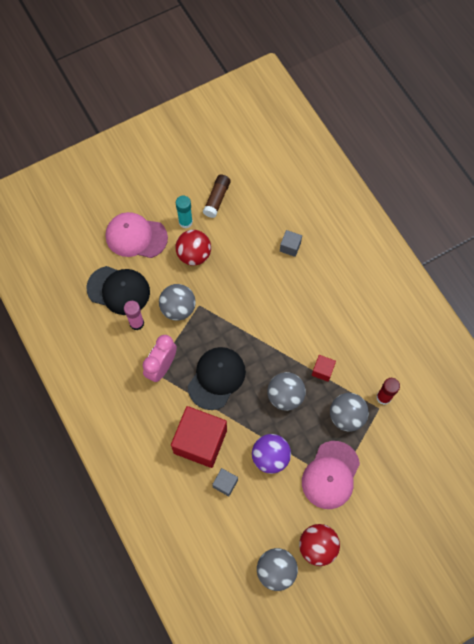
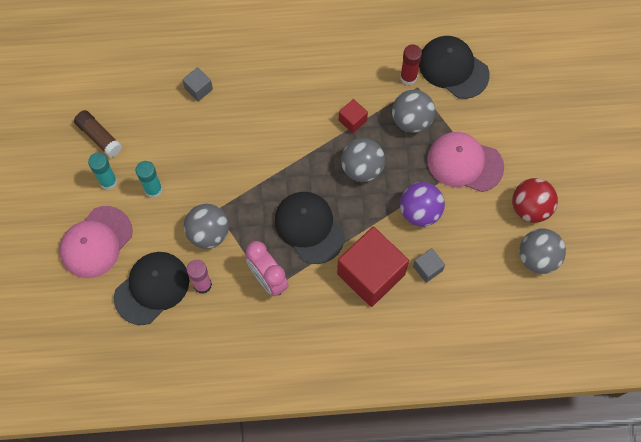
camera: 65 degrees left, 0 degrees up
red ball [175,230,211,266] -> turquoise glue stick [136,161,162,198]
pink cap [302,441,360,509] -> pink cap turned 150 degrees clockwise [427,132,504,192]
none -> black cap [419,36,490,99]

